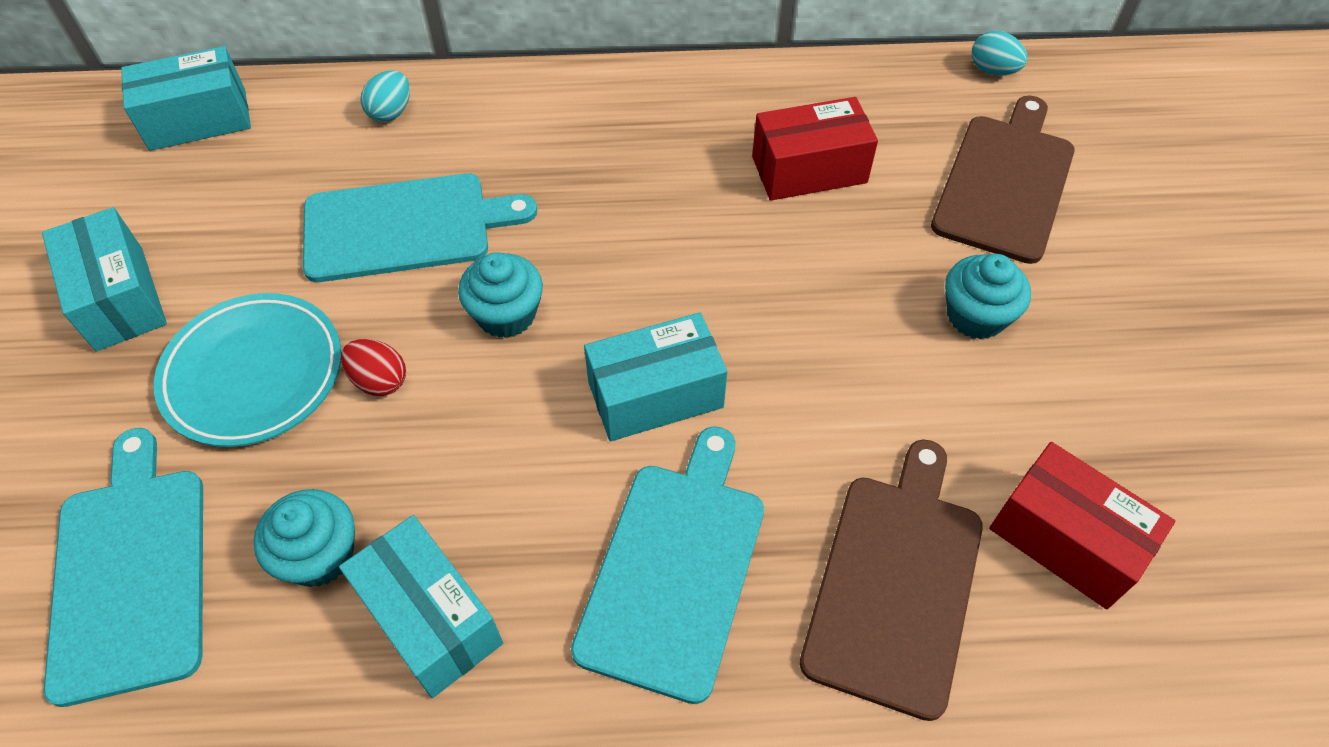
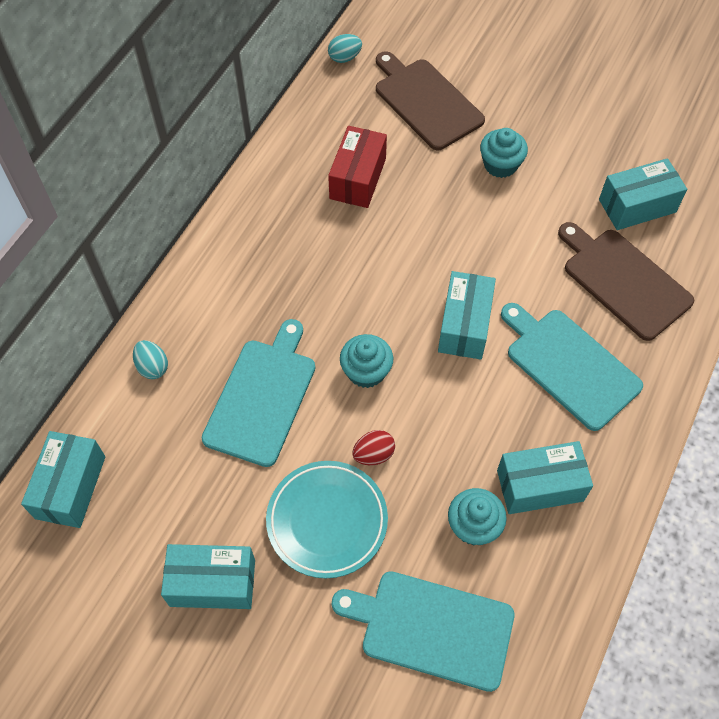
camera: 60 degrees left, 5 degrees up
red box [989,442,1175,609] -> turquoise box [599,158,687,230]

